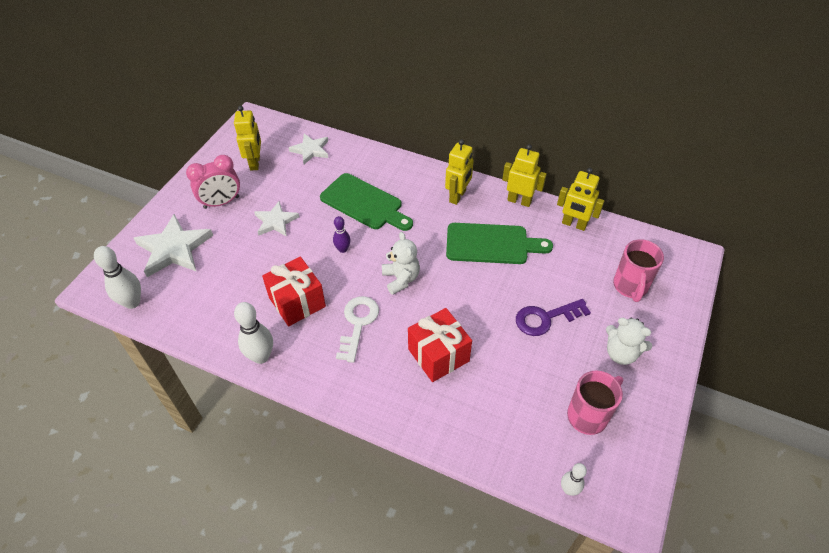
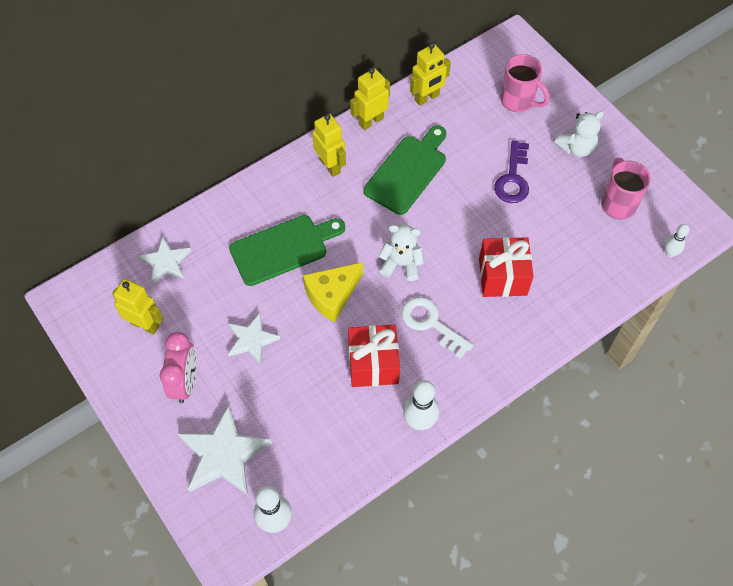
camera: 60 degrees left, 10 degrees up
purple bowling pin [333,216,351,253] -> yellow cheese [303,262,363,322]

